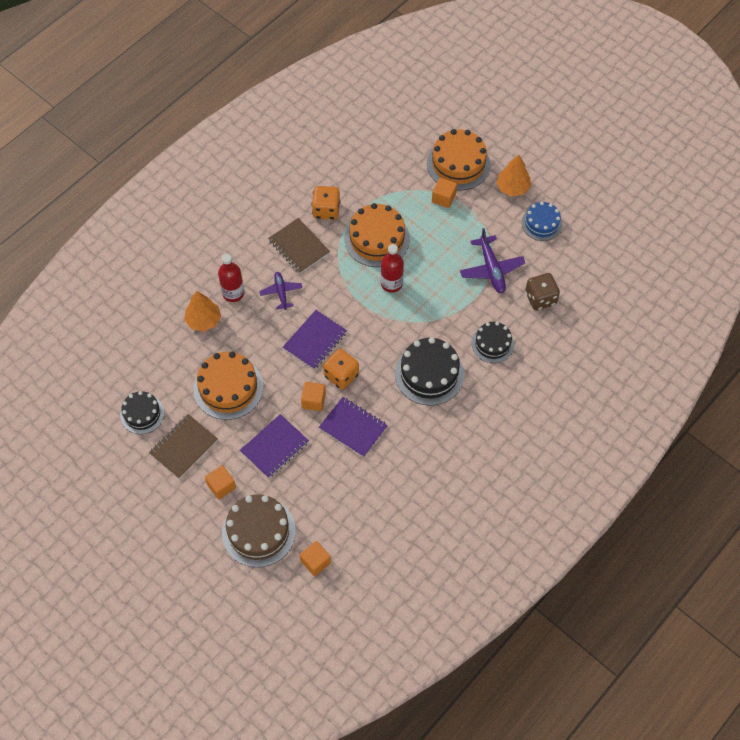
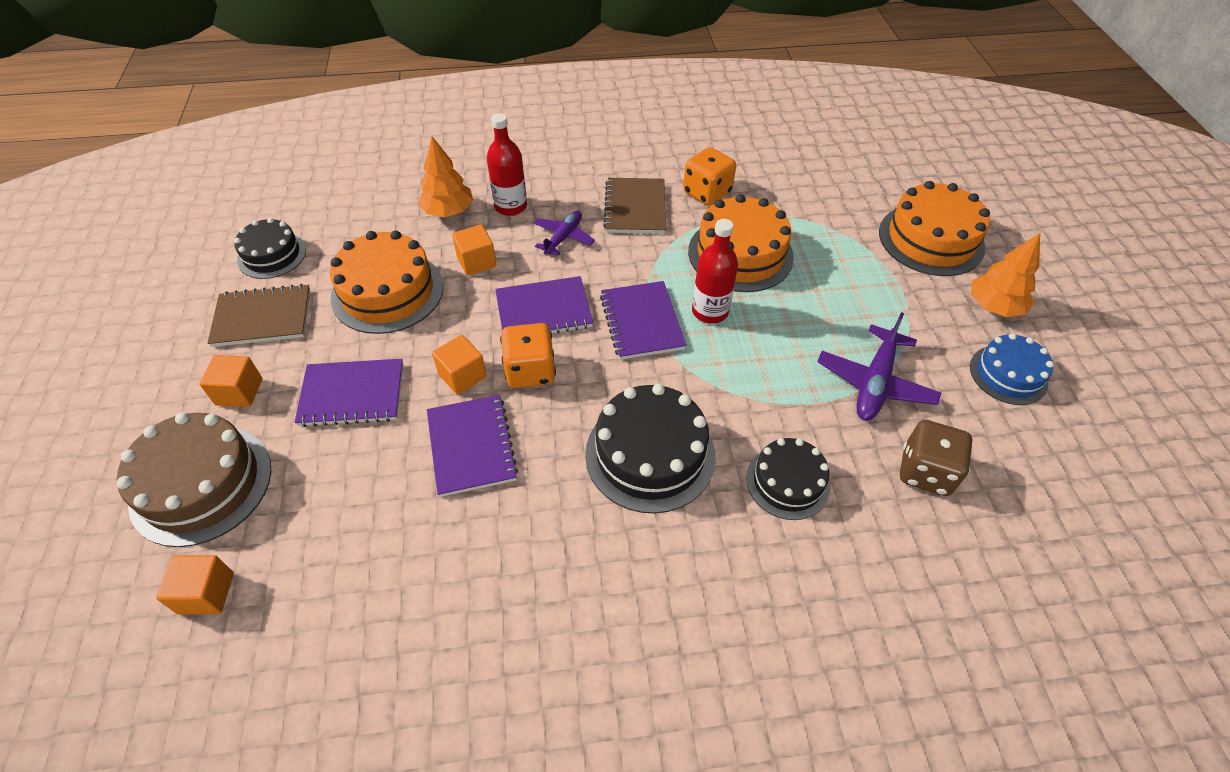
camera: 40 degrees right, 10 degrees down
orange cube [432,178,457,208] -> orange cube moved to [452,224,496,276]
none -> purple notebook [600,281,686,360]

